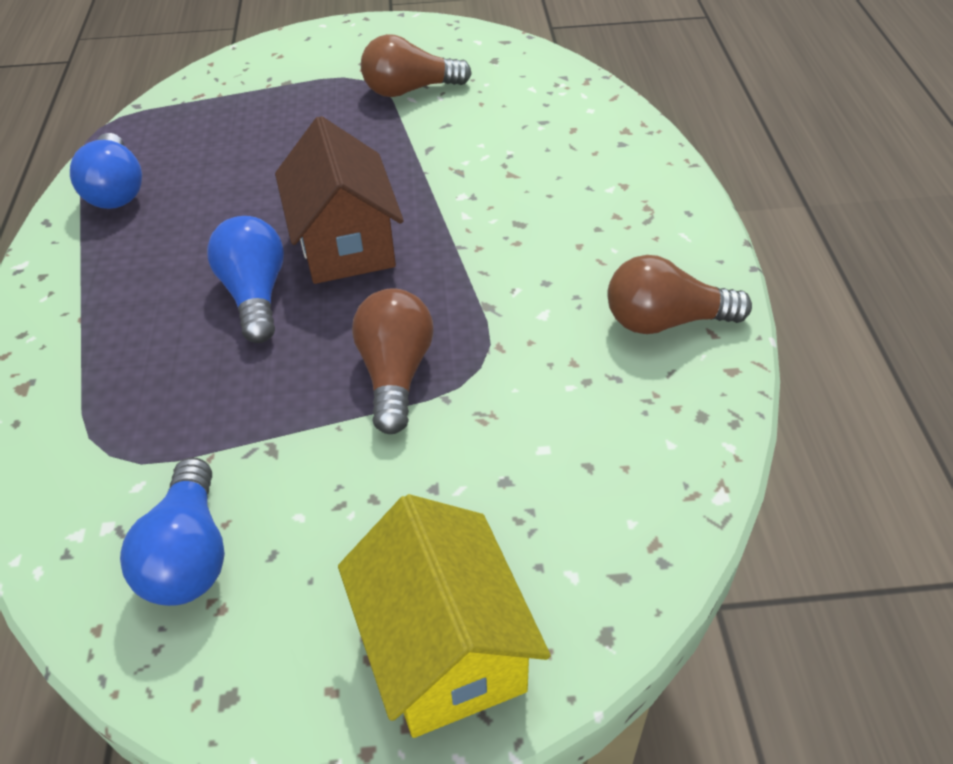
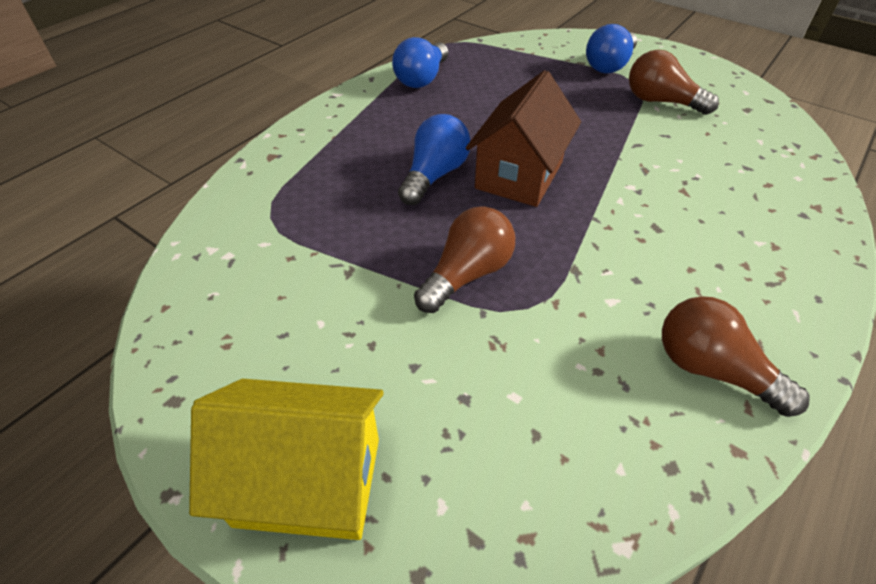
camera: 40 degrees right, 0 degrees up
blue light bulb [120,457,225,606] -> blue light bulb moved to [586,24,637,74]
yellow house [338,494,551,738] -> yellow house turned 75 degrees clockwise [189,379,384,540]

